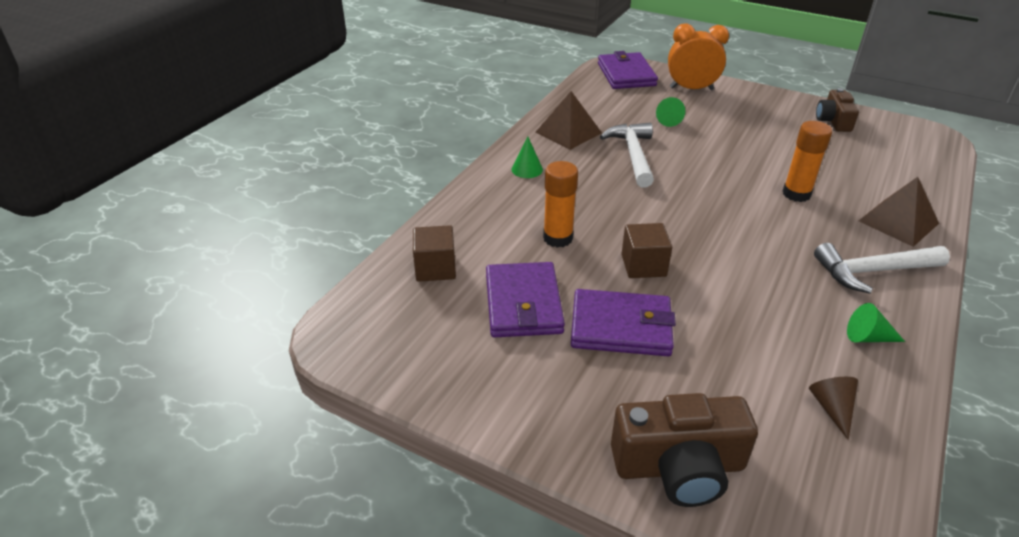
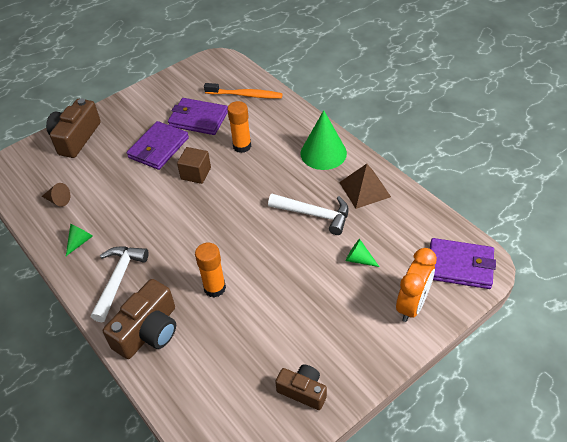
camera: 115 degrees right, 10 degrees up
brown cube [413,225,456,282] -> orange toothbrush [204,83,282,99]
green cone [511,136,543,178] -> green cone [301,110,347,170], size x2.04
brown pyramid [859,177,939,247] -> brown camera [103,279,176,359]

